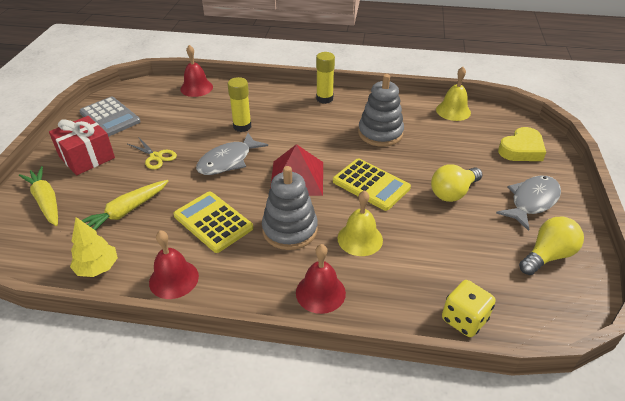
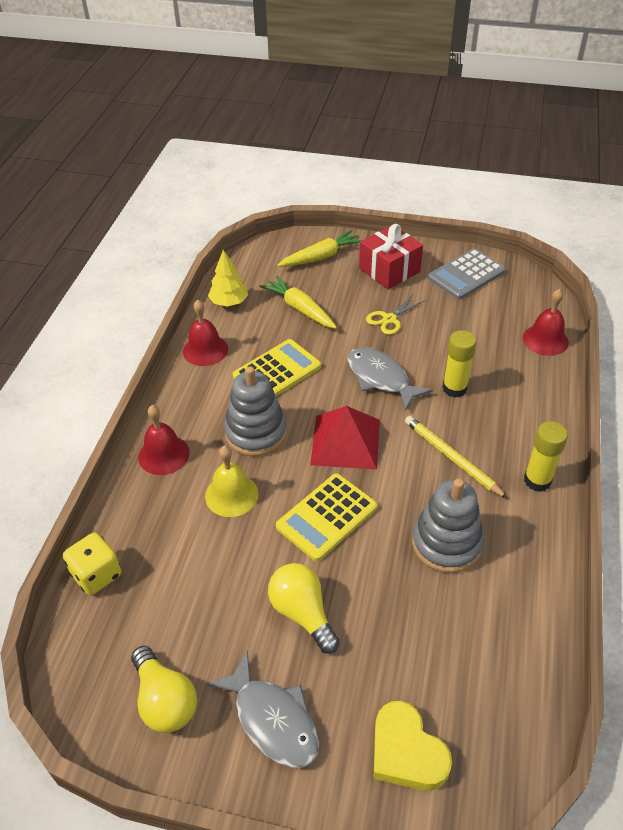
camera: 95 degrees right, 5 degrees up
yellow bell [436,67,471,121] -> none
none -> yellow pencil [405,416,508,499]

